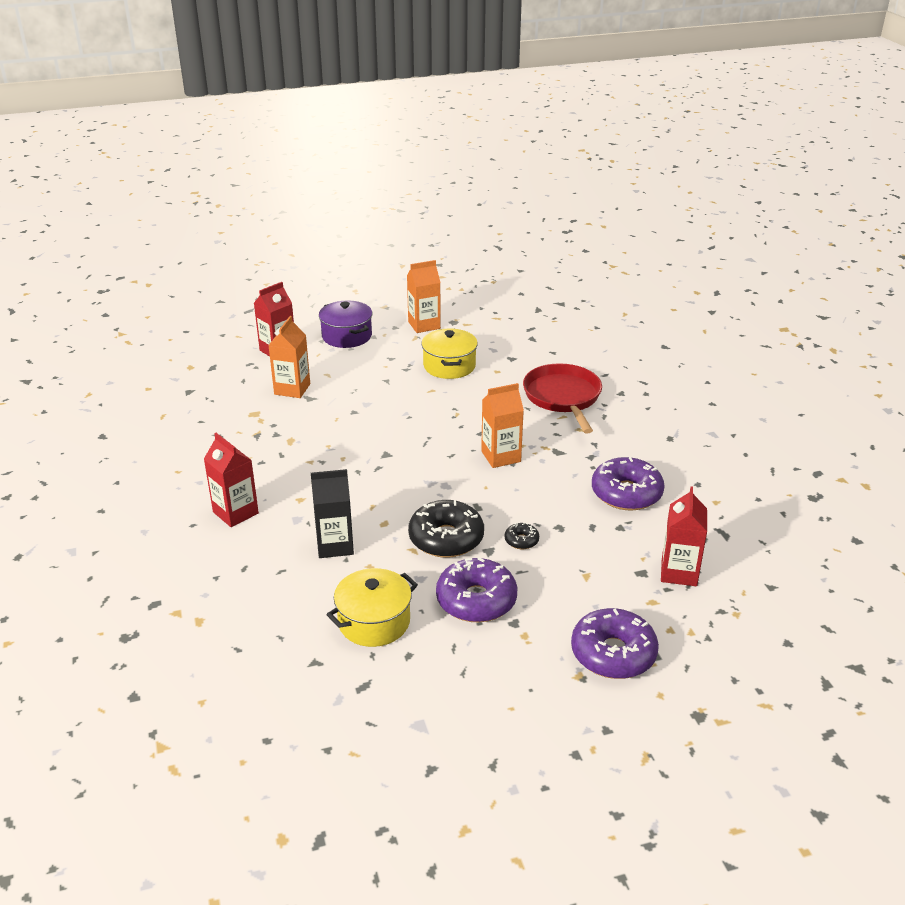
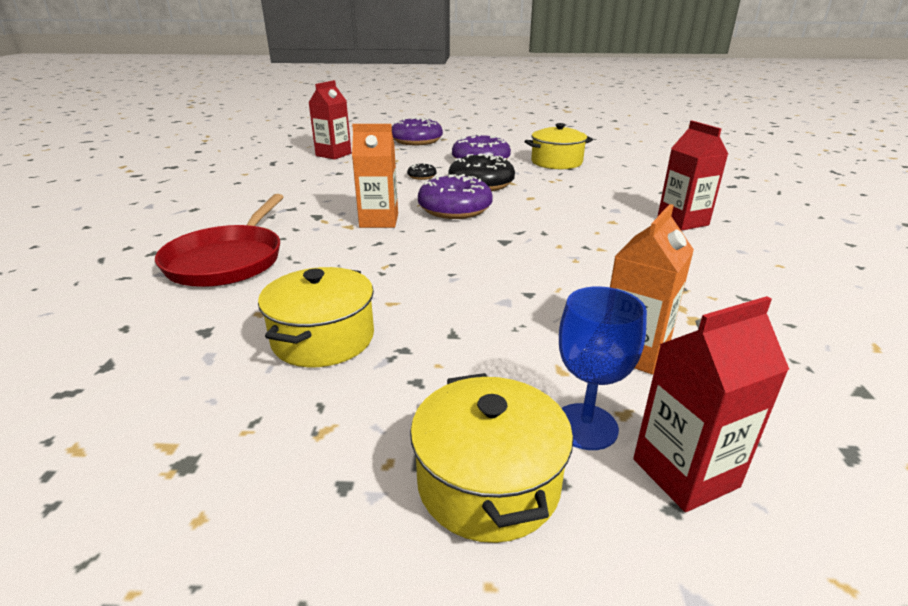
camera: 160 degrees left, 5 degrees down
black carton [311,469,354,558] -> none
purple pot [319,300,372,348] -> yellow pot [410,373,573,543]
orange carton [407,260,441,333] -> none
purple donut [592,457,665,511] -> purple donut moved to [418,174,493,219]
none -> blue goblet [559,286,647,450]

